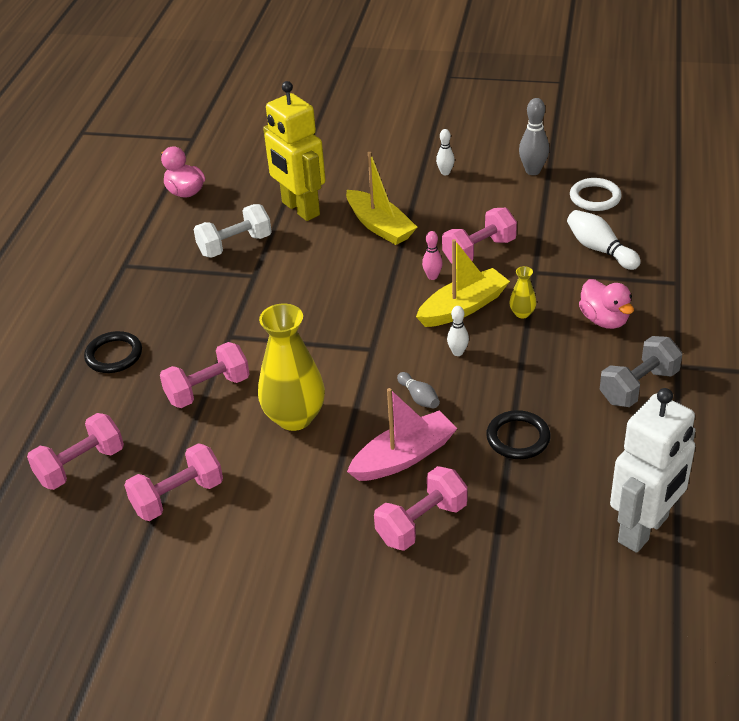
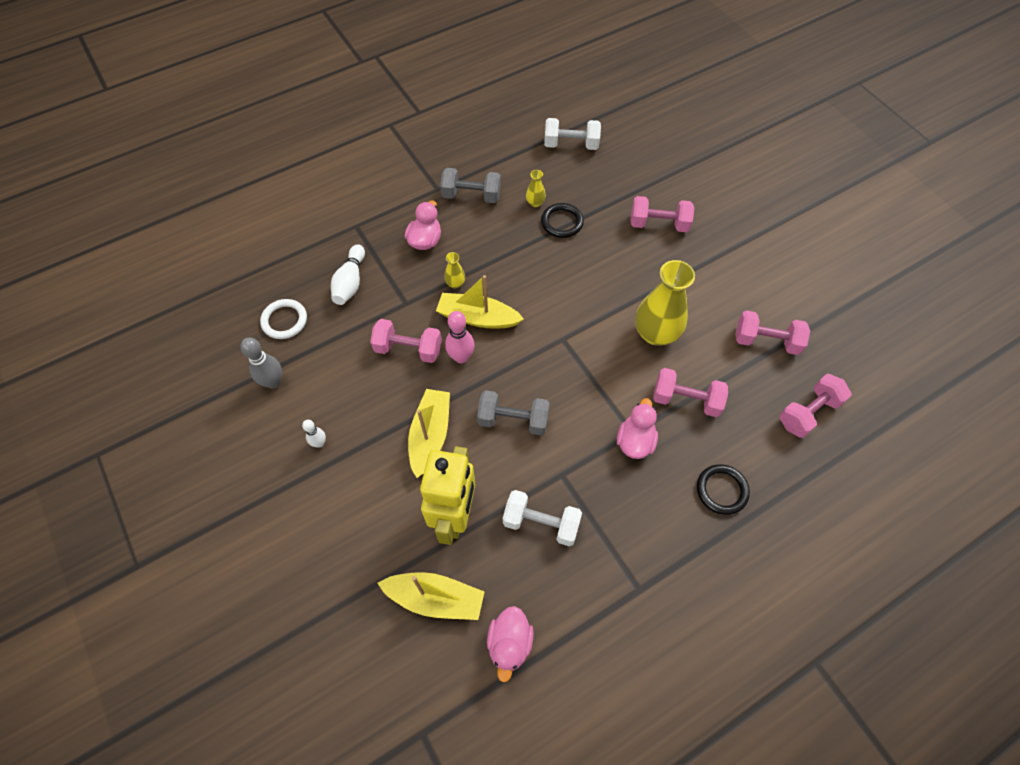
camera: 135 degrees left, 20 degrees up
pink dumbbell [27,413,124,490] -> pink dumbbell turned 45 degrees counterclockwise [779,374,852,438]
pink boat [347,388,458,481] -> none
grey bowling pin [397,372,440,409] -> none
pink bowling pin [422,231,443,280] -> pink bowling pin [445,311,474,363], size x1.63
white bowling pin [447,306,469,356] -> none
white robot [610,388,695,553] -> white dumbbell [544,118,601,150]
none -> yellow boat [377,572,484,620]
none -> grey dumbbell [477,390,550,436]
none -> yellow vase [526,170,546,207]
none -> pink duck [617,398,658,459]

